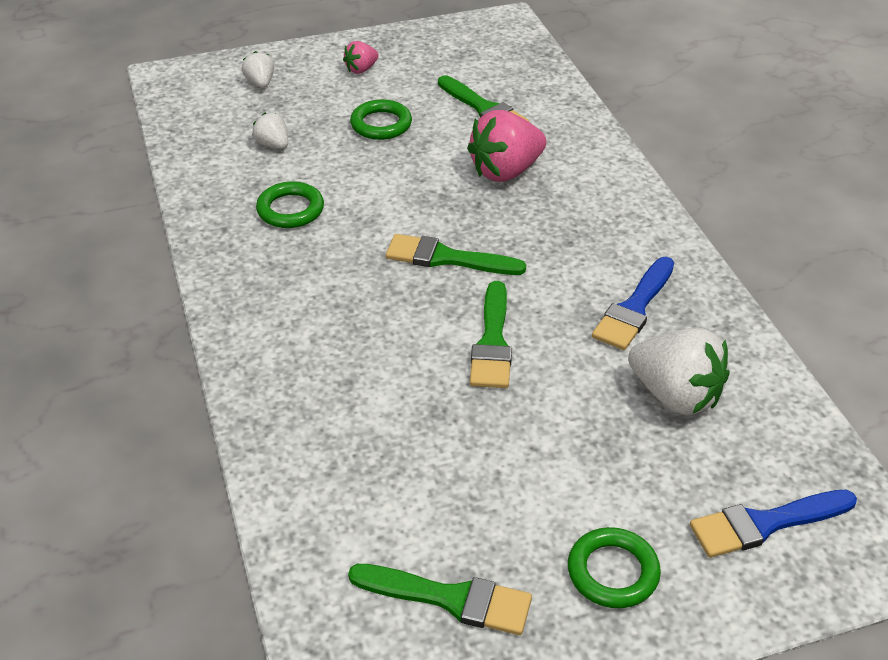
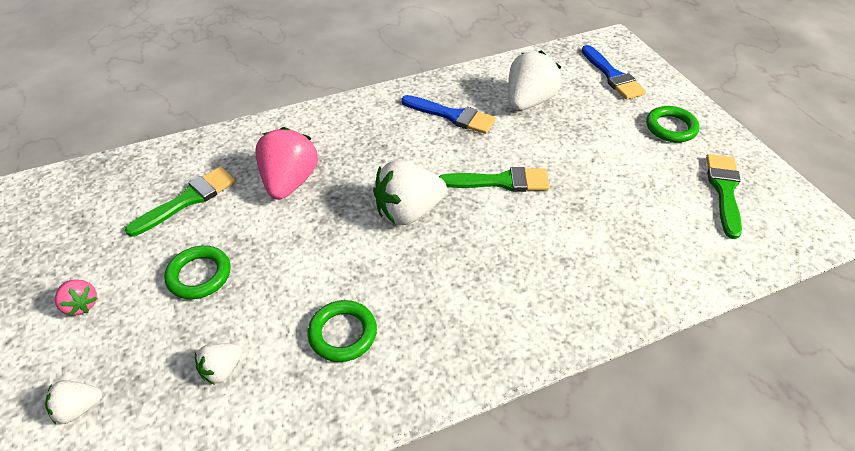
camera: 95 degrees left, 5 degrees up
green brush [386,234,526,275] -> white strawberry [373,160,447,225]
pink strawberry [467,110,546,182] -> pink strawberry turned 135 degrees counterclockwise [255,127,318,200]

